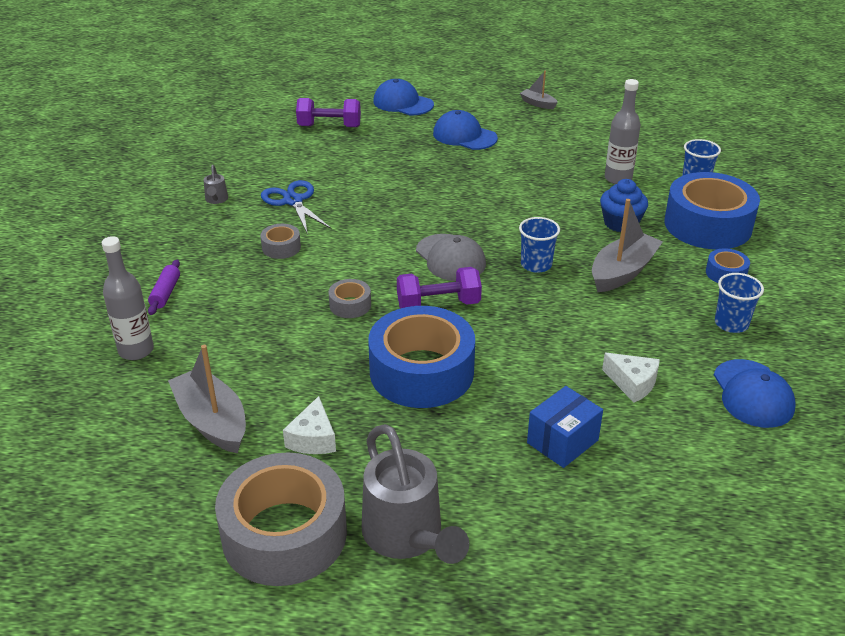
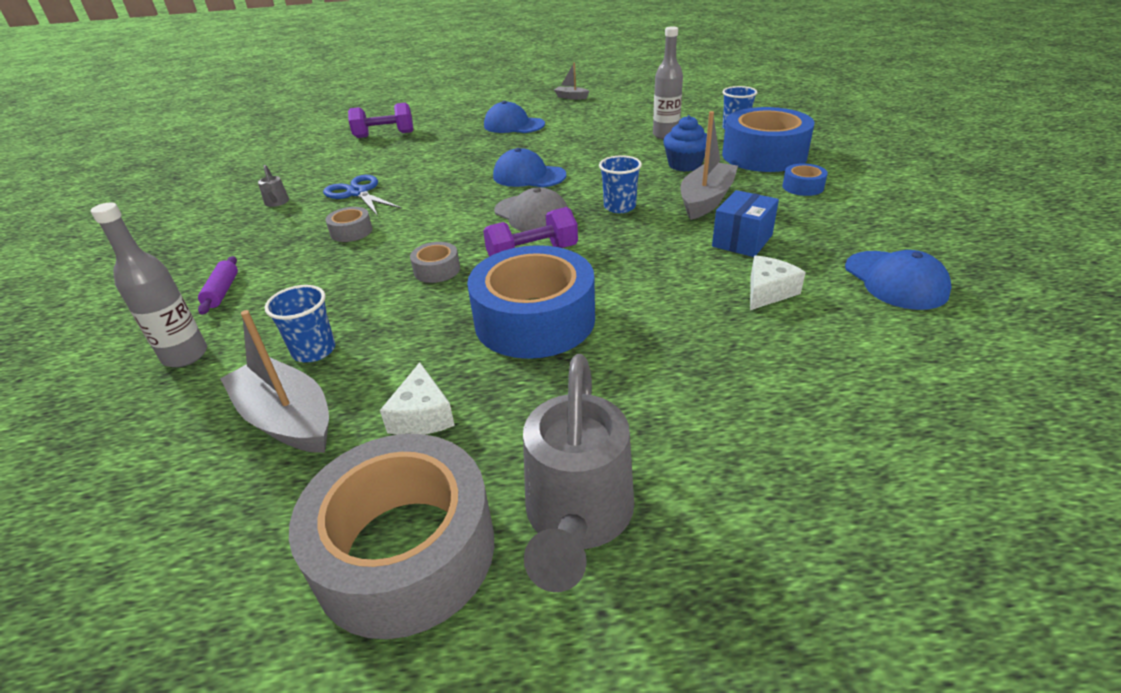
camera: 10 degrees left, 0 degrees up
grey watering can [362,424,469,564] -> grey watering can turned 45 degrees clockwise [523,354,634,592]
blue cap [373,79,434,115] -> blue cap moved to [493,148,566,187]
blue box [527,386,603,468] -> blue box moved to [712,190,779,257]
white cheese [602,353,660,403] -> white cheese turned 75 degrees counterclockwise [750,255,806,310]
blue cup [715,273,764,333] -> blue cup moved to [264,285,336,362]

